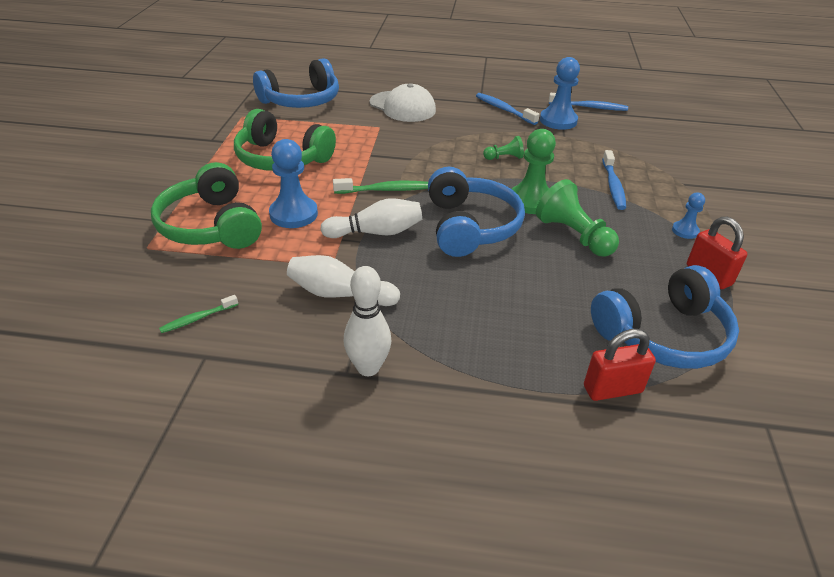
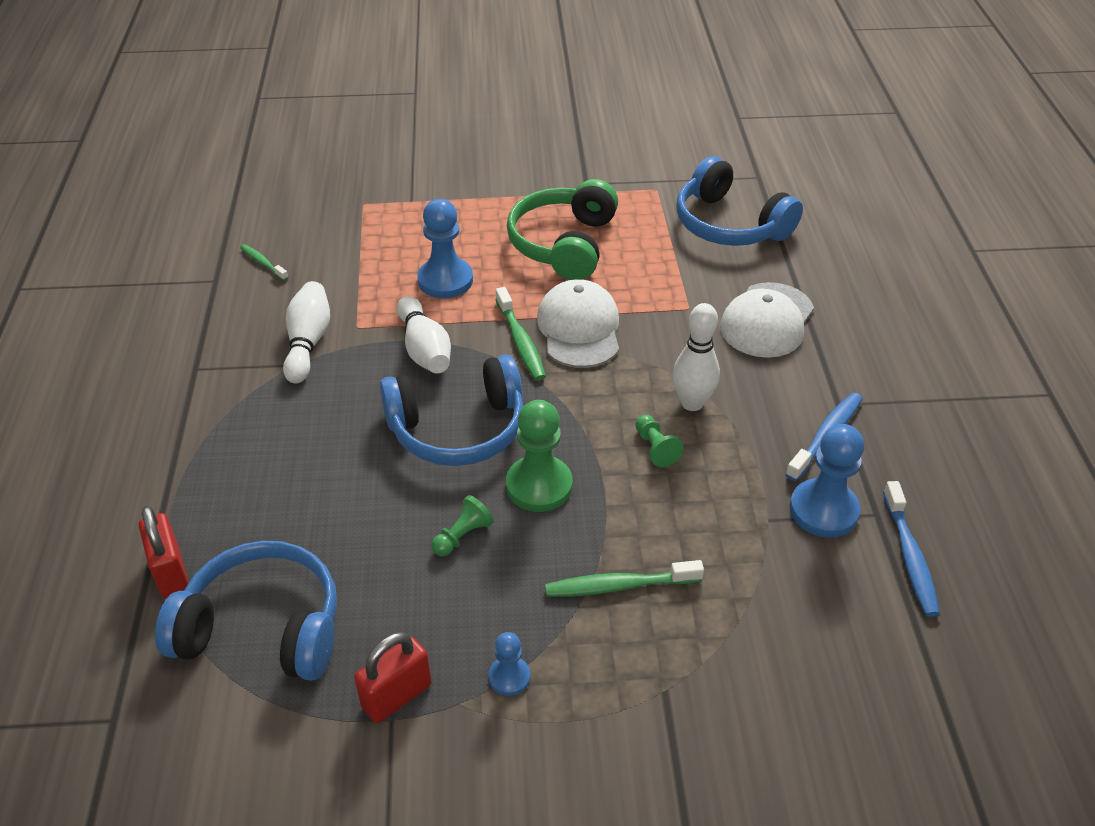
camera: 80 degrees right, 5 degrees up
green headphones [151,162,262,249] -> none
white bowling pin [343,266,392,376] -> white bowling pin moved to [673,303,720,411]
green pawn [536,179,619,256] -> green pawn [431,495,494,556], size x0.54
blue headphones [591,265,739,369] -> blue headphones turned 135 degrees clockwise [155,541,337,681]
blue toothbrush [602,150,626,210] -> green toothbrush [545,560,704,597]
none -> white cap [537,279,619,368]

